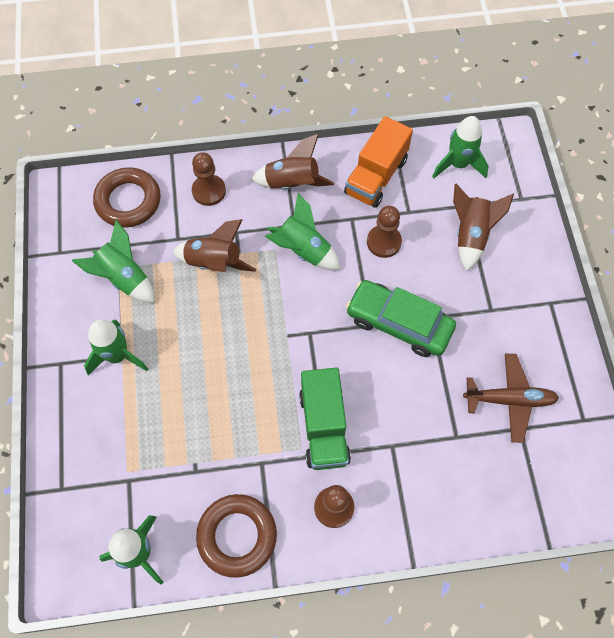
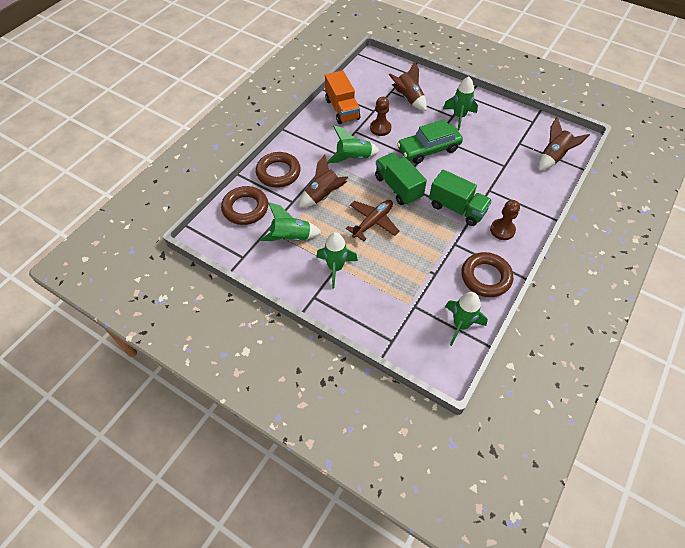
camera: 50 degrees left, 10 degrees down
brown pawn [192,152,226,206] -> brown ring [256,152,301,188]
brown rocket [251,134,334,190] -> brown rocket moved to [539,117,590,171]
green rocket [432,116,489,178] -> green rocket moved to [443,76,478,130]
brown plane [463,354,559,443] -> brown plane moved to [346,200,399,241]
none -> green truck [375,153,427,205]

